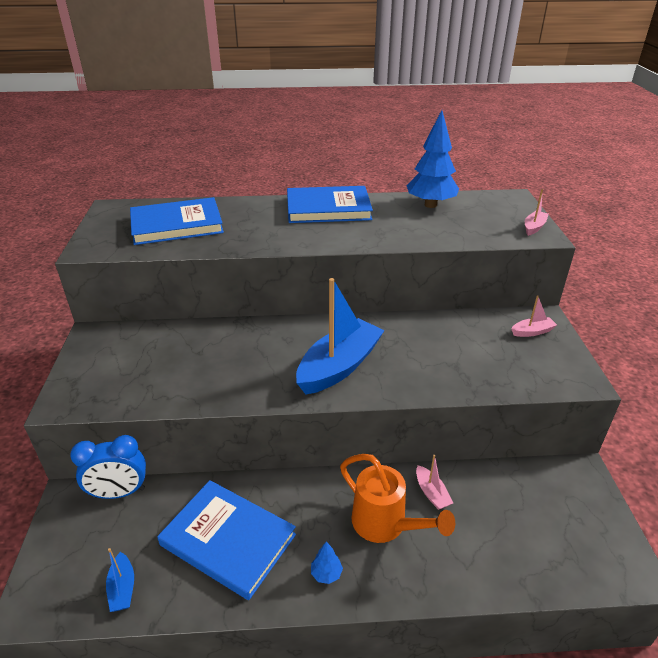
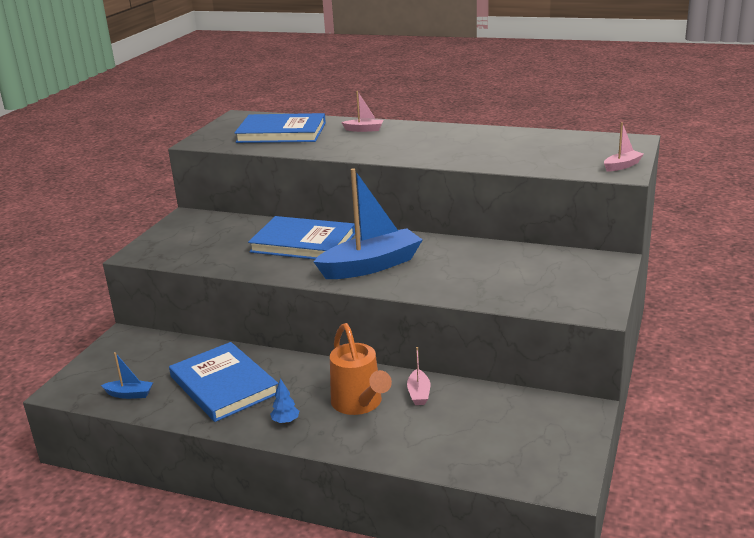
camera: 25 degrees right, 10 degrees down
blue clock [70,435,146,499] -> none
blue boat [106,548,134,612] -> blue boat turned 90 degrees counterclockwise [101,352,153,399]
blue book [287,186,373,223] -> blue book moved to [248,216,355,260]
blue tree [407,110,459,208] -> none
pink boat [512,295,557,337] -> pink boat moved to [341,91,383,132]

